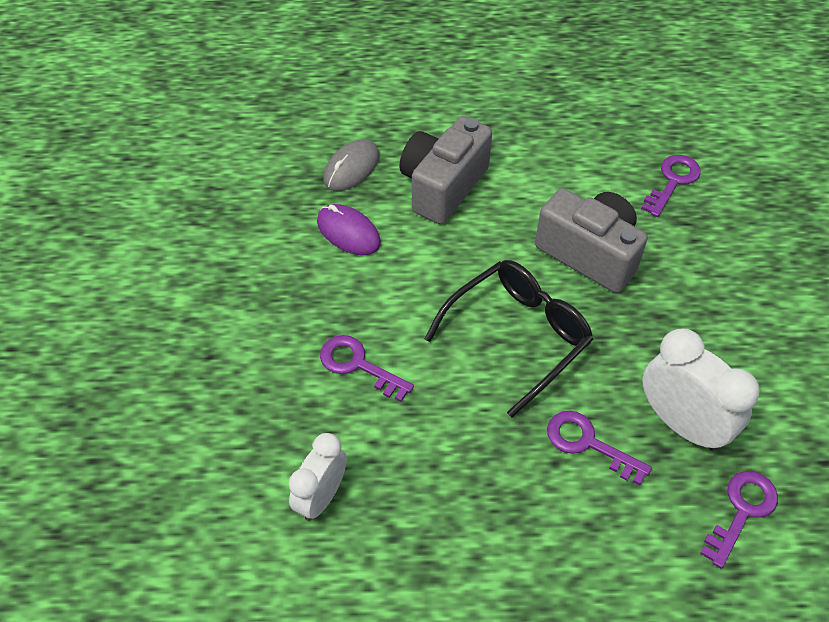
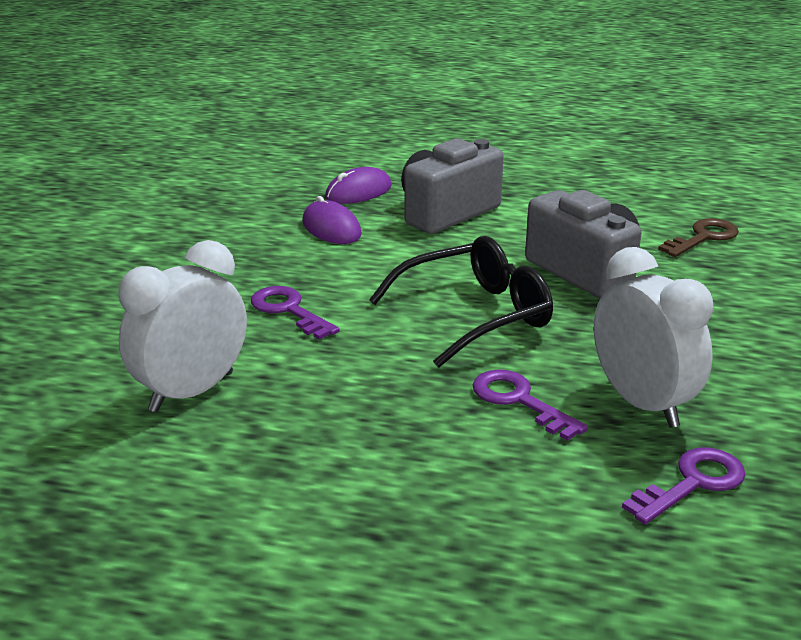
camera: 15 degrees right, 25 degrees down
white clock [289,433,347,521] -> white clock [119,240,247,412], size x1.51
grey mouse [324,139,379,191] -> purple mouse [325,167,392,204]
purple key [641,155,701,217] -> brown key [658,218,739,257]

